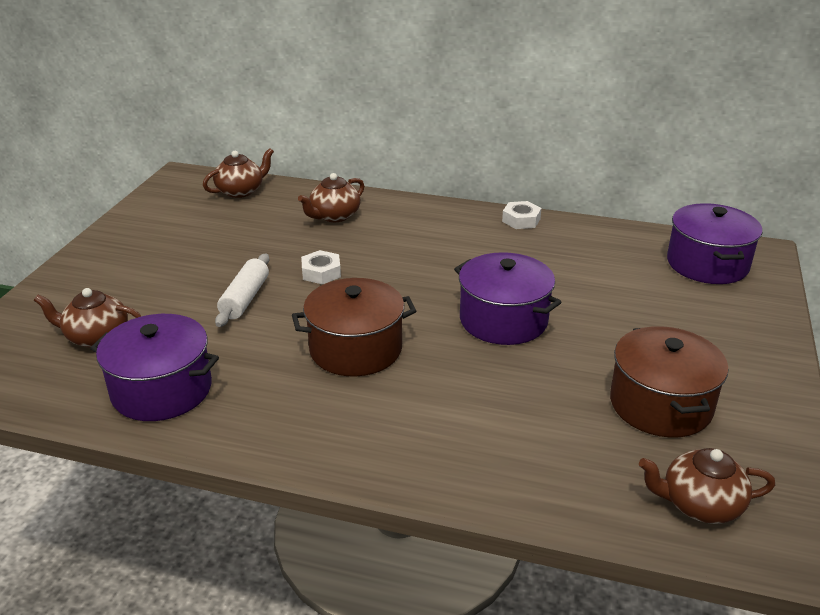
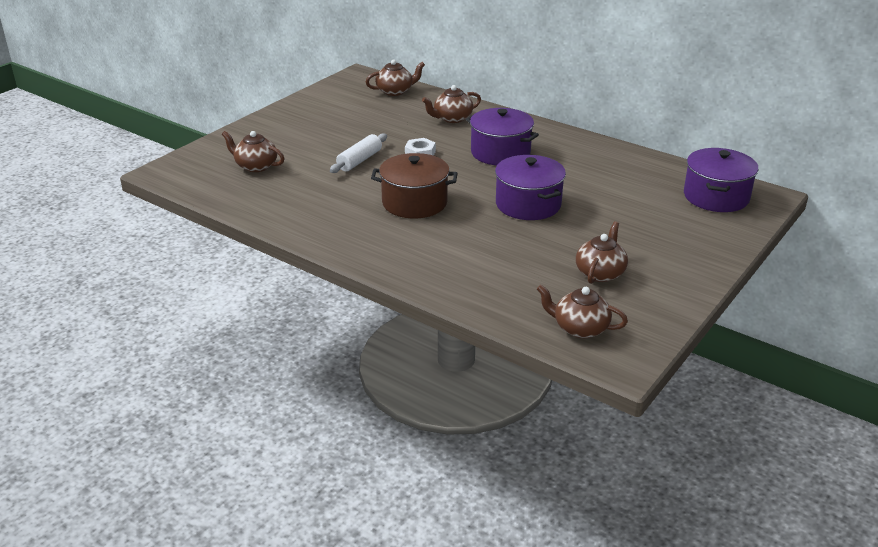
camera: 20 degrees right, 0 degrees up
purple pot [90,314,219,421] -> purple pot moved to [466,108,539,165]
white nut [502,201,541,229] -> none
brown pot [610,326,728,438] -> brown teapot [576,222,628,284]

